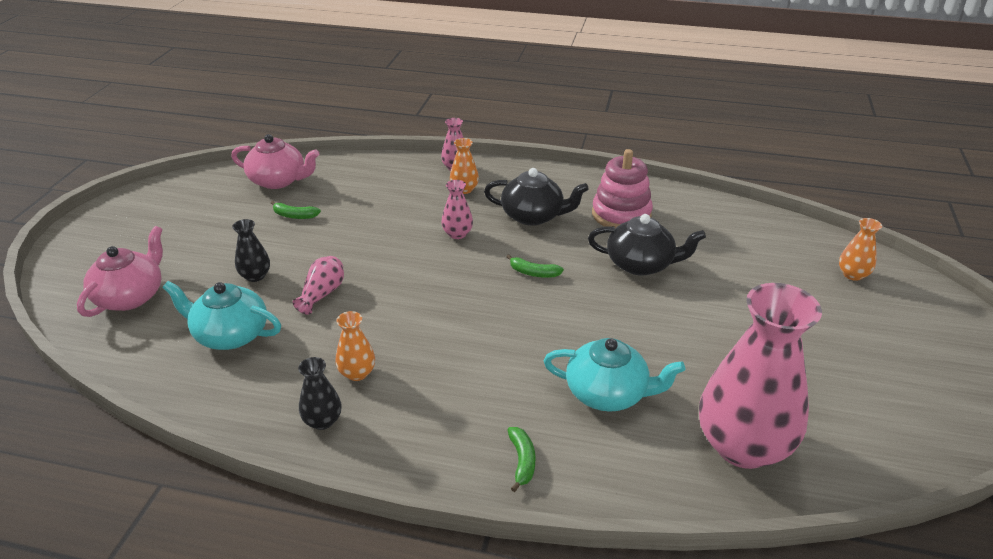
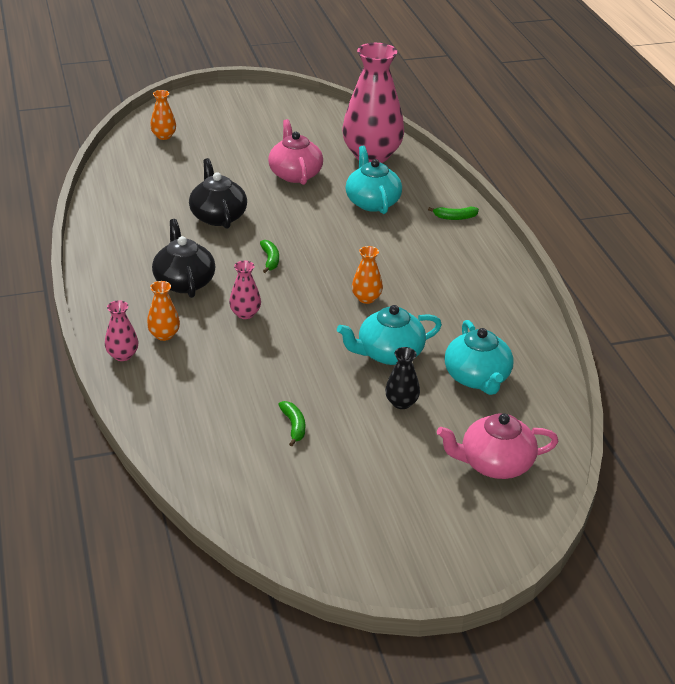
camera: 120 degrees left, 0 degrees up
pink teapot [231,134,319,189] -> pink teapot moved to [268,119,323,185]
pink vase [292,256,344,315] -> turquoise teapot [337,305,442,365]
black vase [298,357,342,430] -> none
orange vase [336,311,375,381] -> orange vase moved to [352,246,383,304]
green banana [508,427,536,492] -> green banana turned 150 degrees counterclockwise [428,207,479,220]
pink stacking toy [592,149,653,228] -> none

